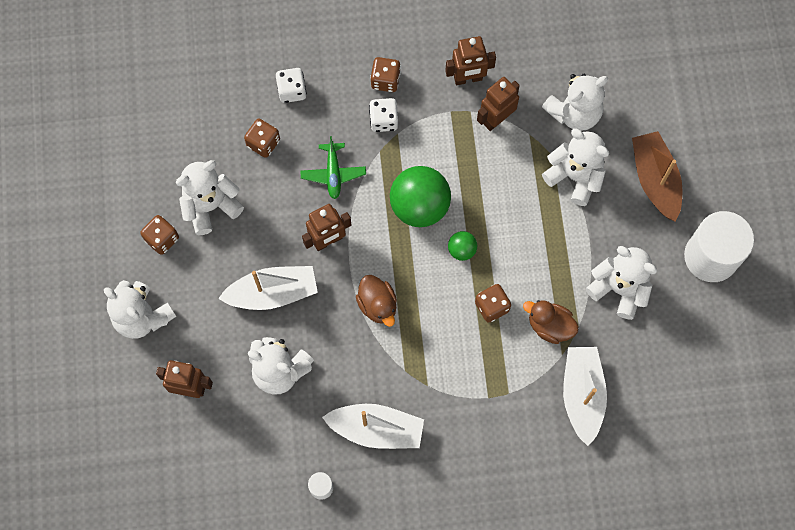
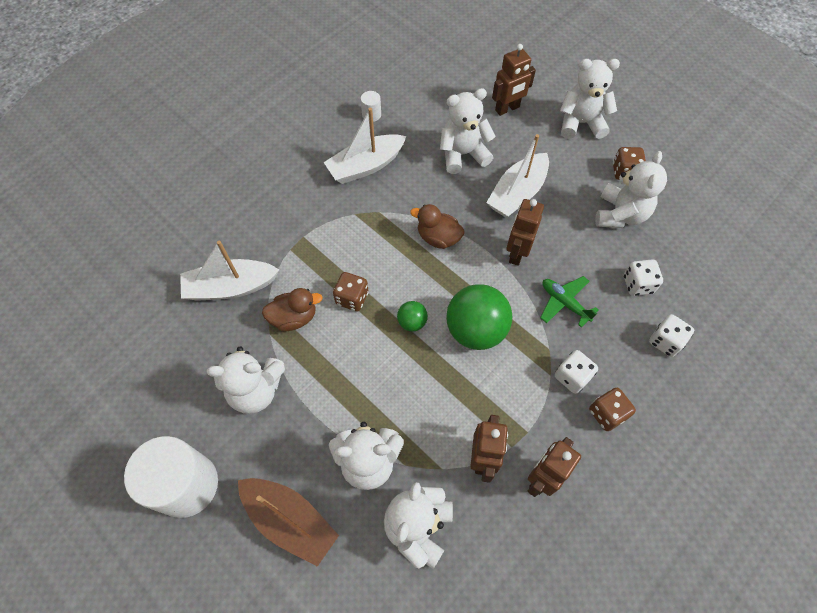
camera: 140 degrees right, 10 degrees down
brown dice [244,119,280,158] -> white dice [624,259,663,296]
white boat [563,347,607,446] -> white boat turned 120 degrees clockwise [180,241,279,301]

